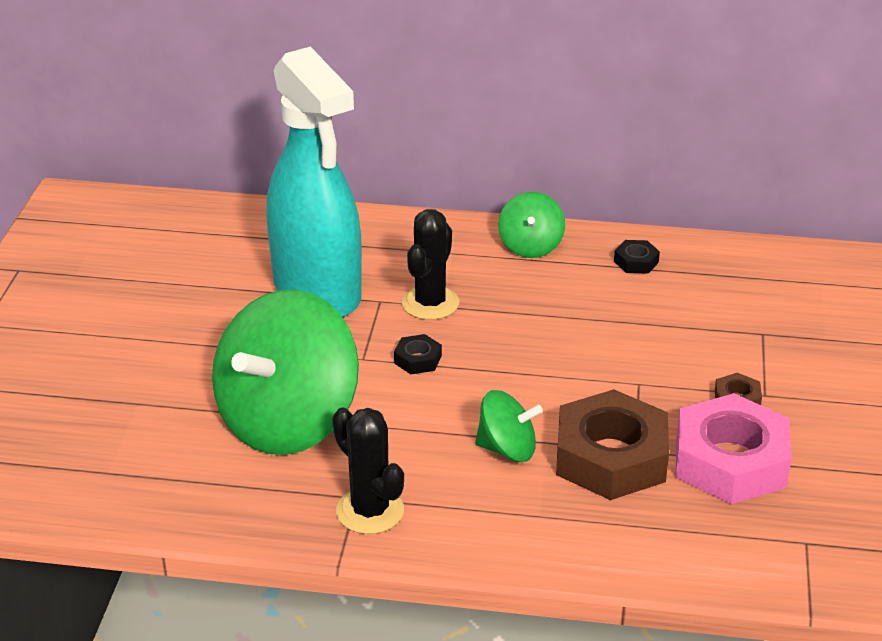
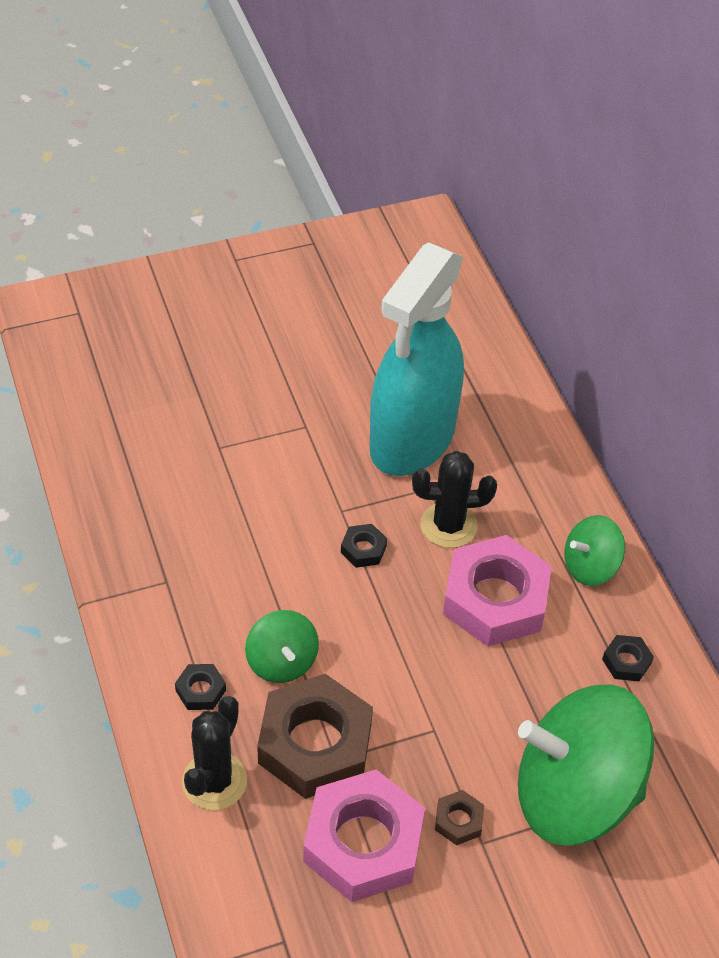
camera: 60 degrees right, 15 degrees up
green spinning top [212,290,359,455] -> green spinning top moved to [518,684,655,846]
black cactus [332,408,404,534] -> black cactus moved to [182,696,247,810]
none -> black nut [175,664,226,710]
none -> pink nut [443,535,551,647]

